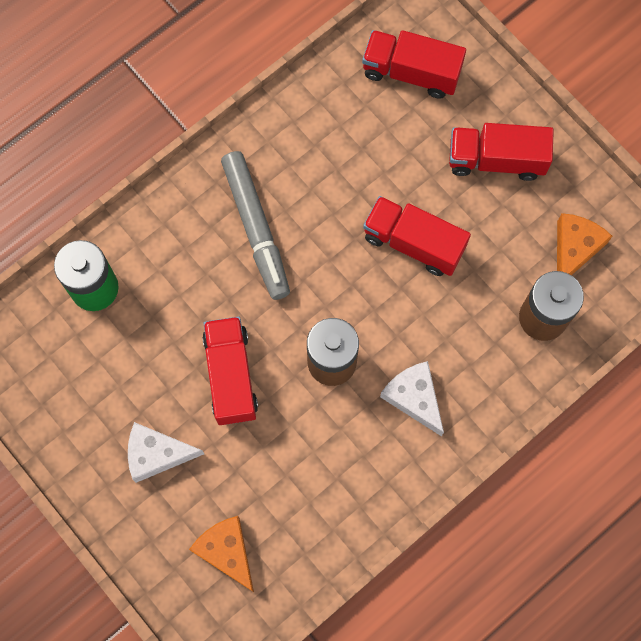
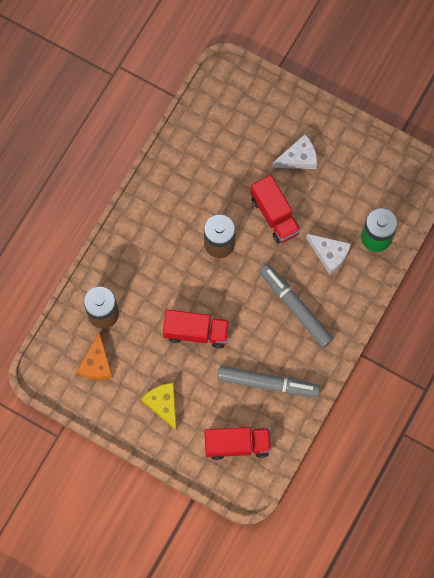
camera: 160 degrees right, 0 degrees up
orange cheese [189,516,254,592] -> none
white cheese [380,361,444,436] -> white cheese moved to [306,234,351,275]
red truck [449,123,554,181] -> yellow cheese [141,383,177,431]
none -> grey marker [217,366,320,397]

